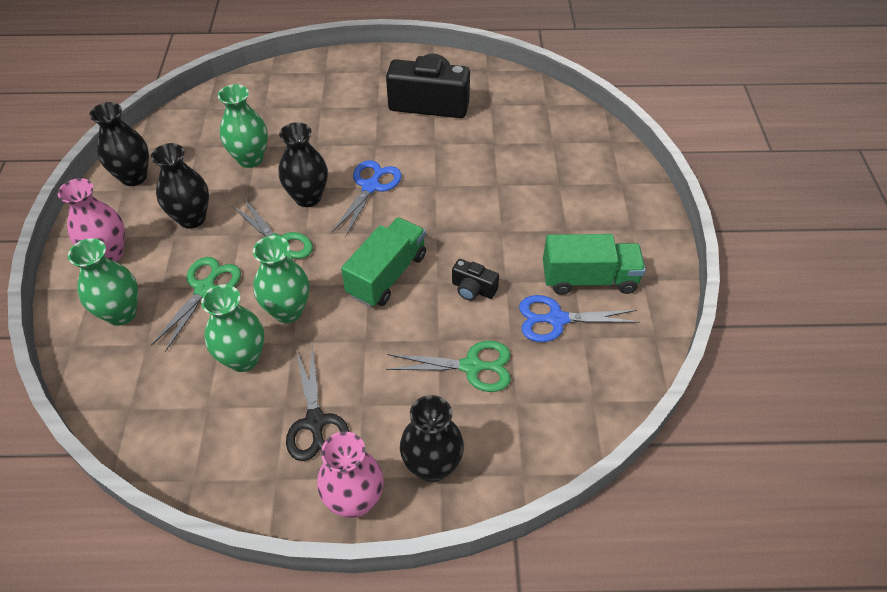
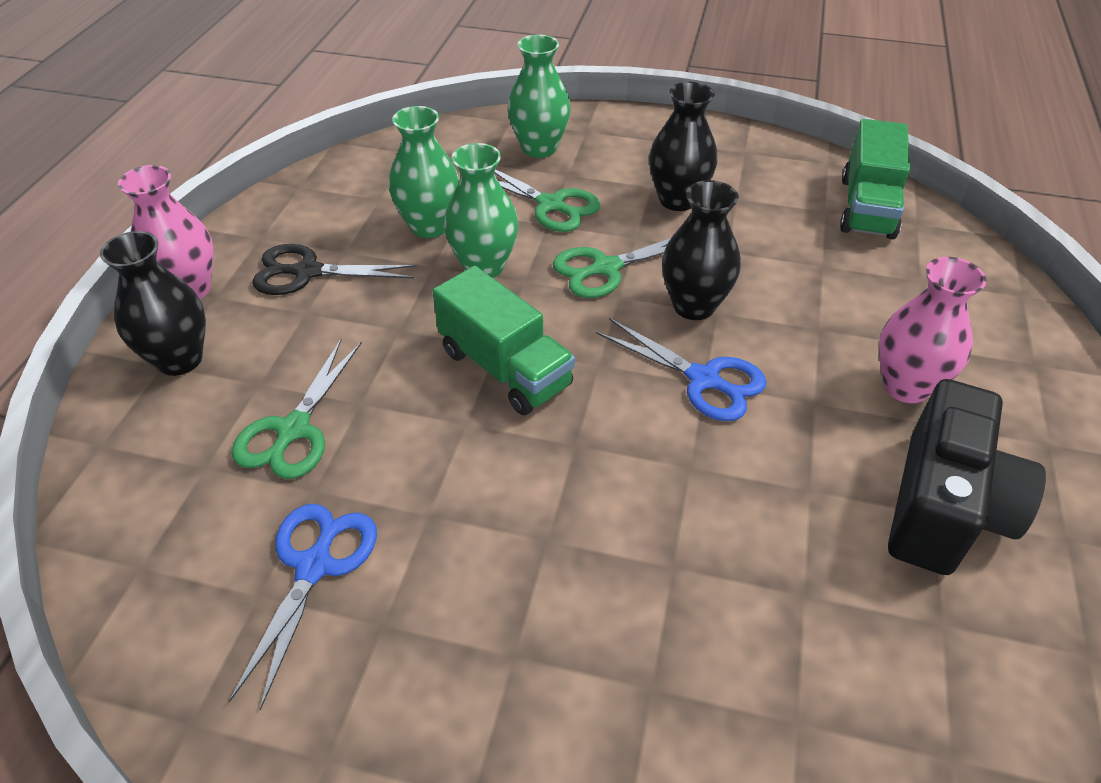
camera: 105 degrees right, 5 degrees down
pink vase [58,178,125,262] -> pink vase moved to [879,257,987,403]
black vase [89,102,149,186] -> none
green vase [218,84,268,168] -> none
black camera [452,259,499,301] -> none
green truck [543,234,646,295] -> green truck moved to [840,119,910,239]

